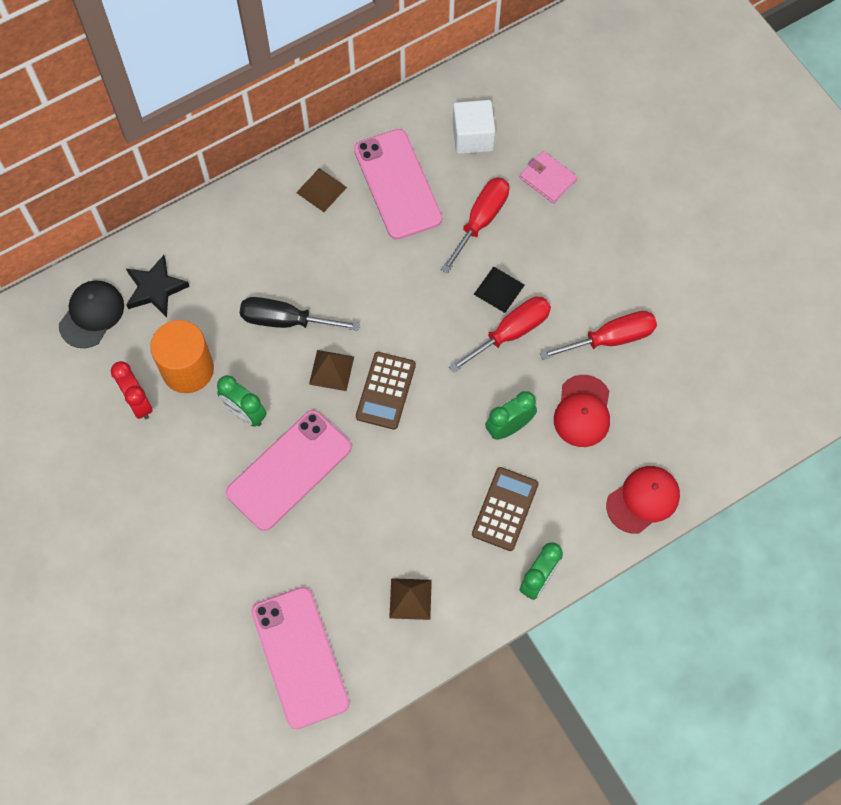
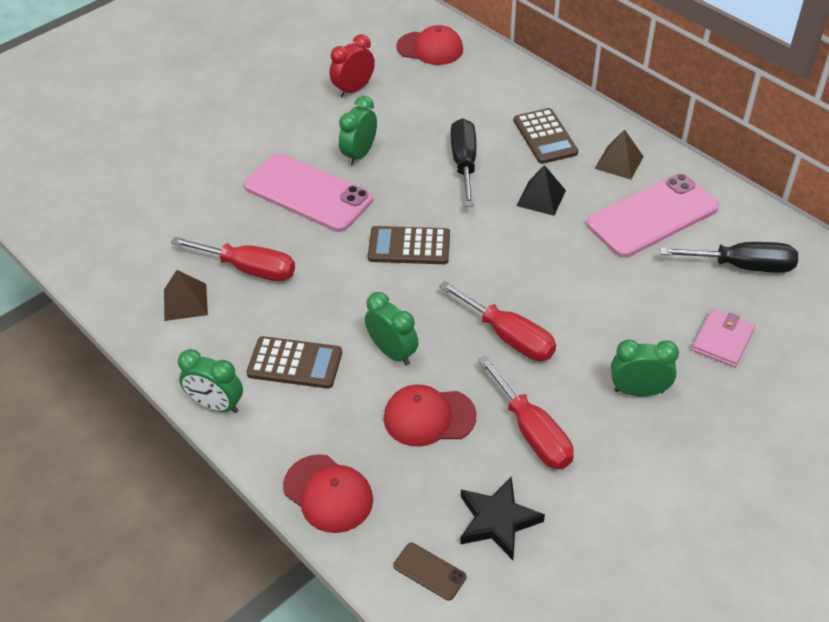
camera: 80 degrees right, 20 degrees down
black cap [59,280,124,348] -> red cap [396,25,463,65]
black star [126,255,190,317] -> black star moved to [460,476,545,560]
orange cylinder [150,320,214,393] -> none
pink phone [251,587,349,729] -> none
brown pyramid [309,350,354,391] -> none
red screwdriver [441,177,509,273] -> red screwdriver moved to [171,237,295,281]
white cube [453,100,495,154] -> black screwdriver [660,242,798,273]
black pyramid [474,266,525,313] -> black pyramid moved to [517,165,566,216]
none -> brown phone [393,543,466,600]
none -> brown calculator [514,108,578,164]
none -> green clock [611,340,679,397]

